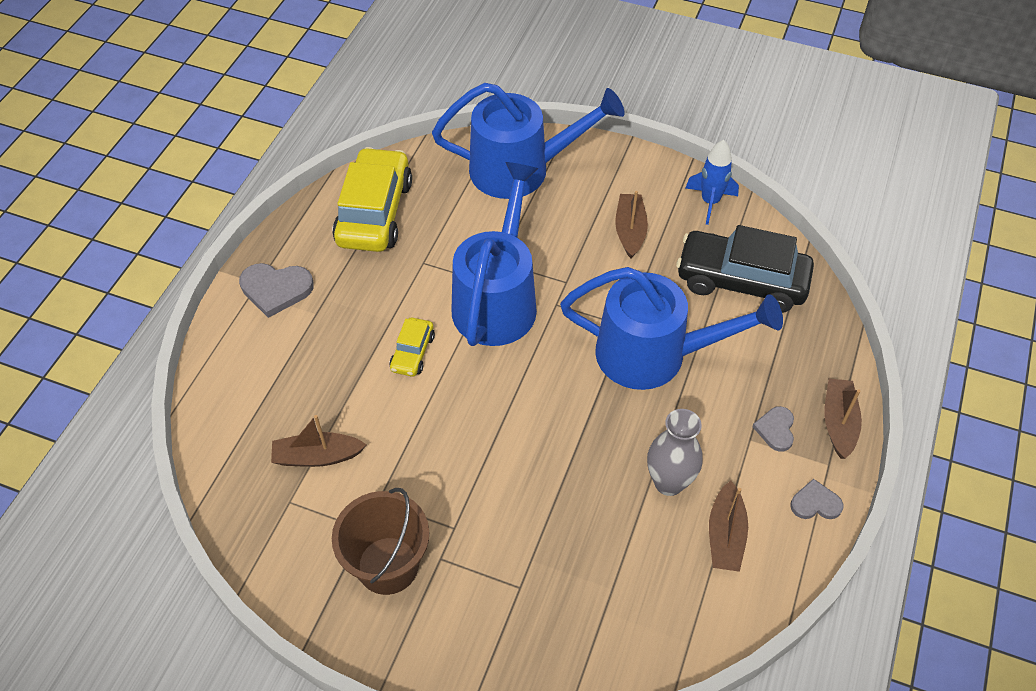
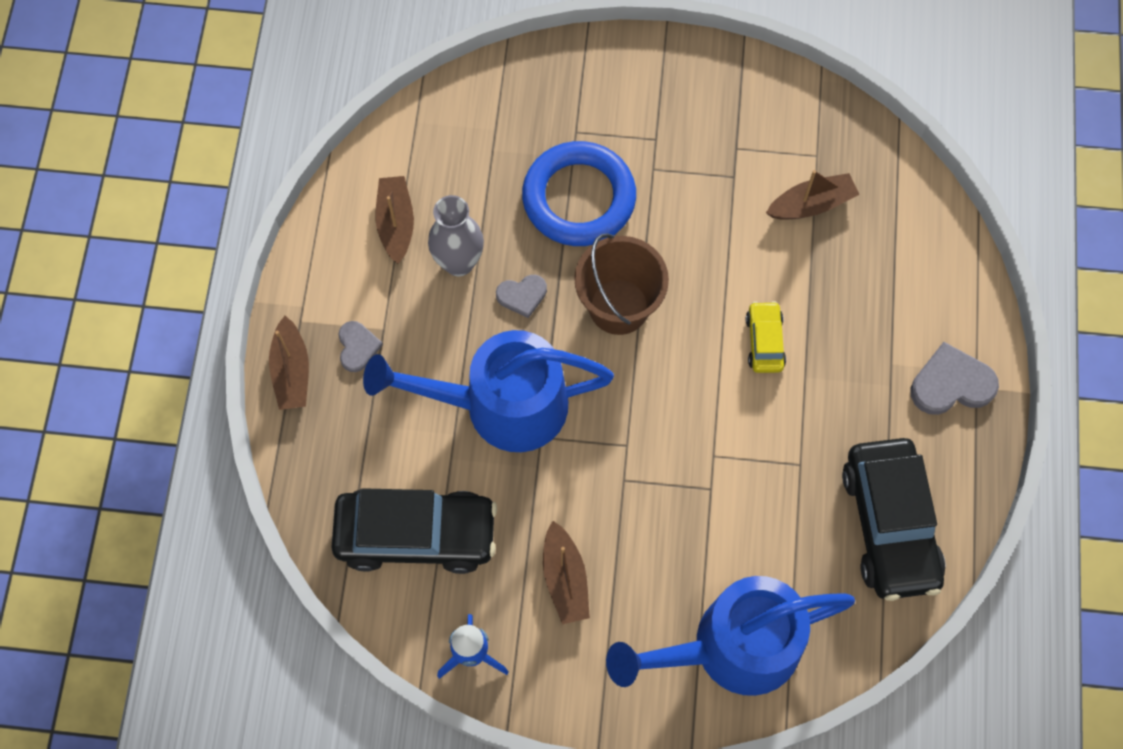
camera: 165 degrees right, 15 degrees up
yellow car [332,147,412,252] -> black car [842,438,946,601]
brown bucket [332,488,429,595] -> brown bucket moved to [574,233,669,335]
blue watering can [451,162,538,346] -> none
grey heart [790,479,843,519] -> grey heart moved to [496,275,547,318]
none -> blue ring [522,141,636,246]

